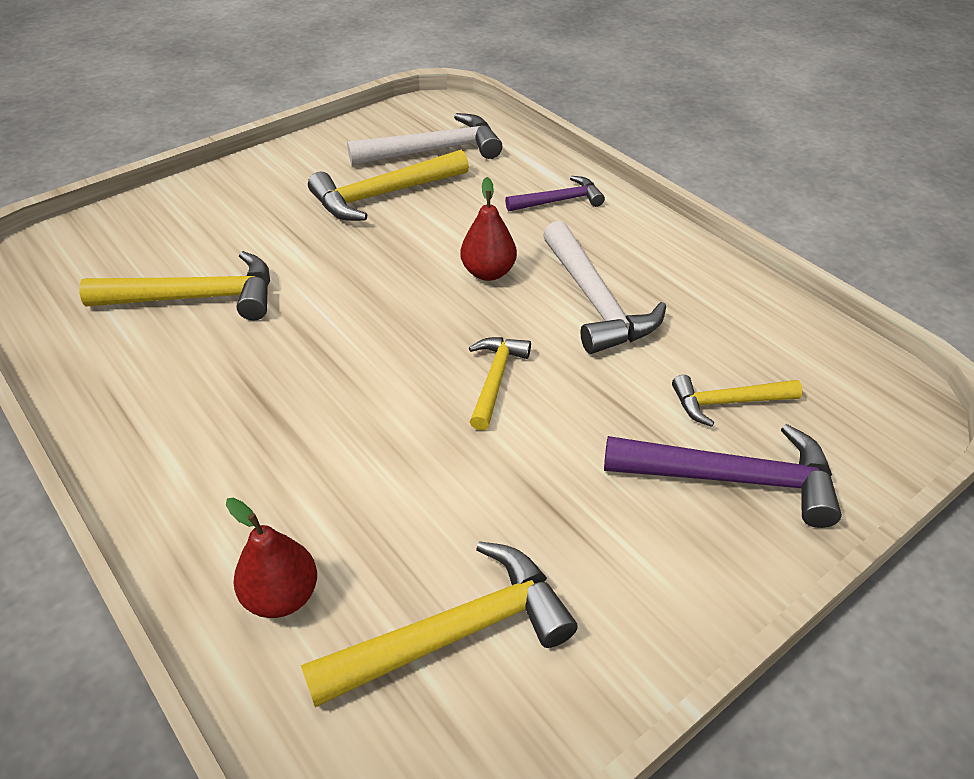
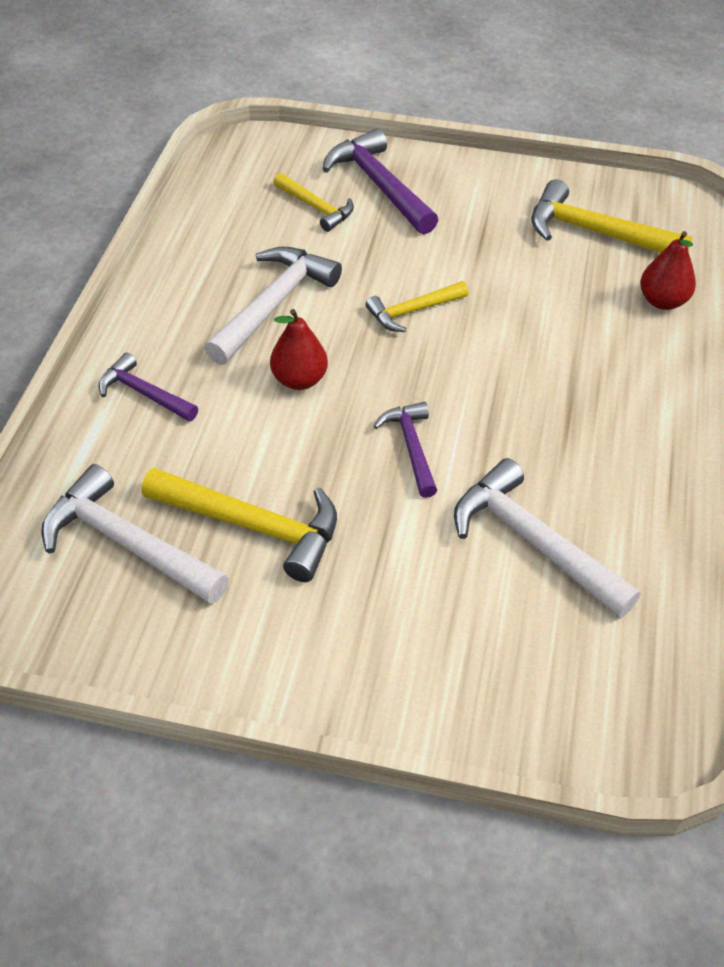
camera: 130 degrees left, 5 degrees up
yellow hammer [79,251,270,320] -> white hammer [454,458,640,618]
none -> purple hammer [374,402,437,498]

